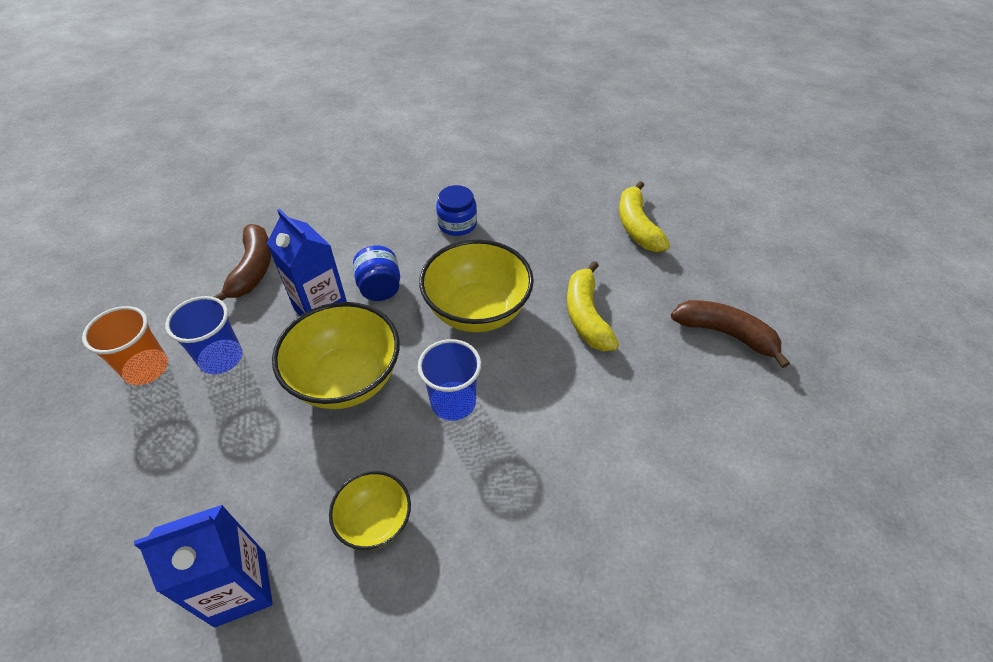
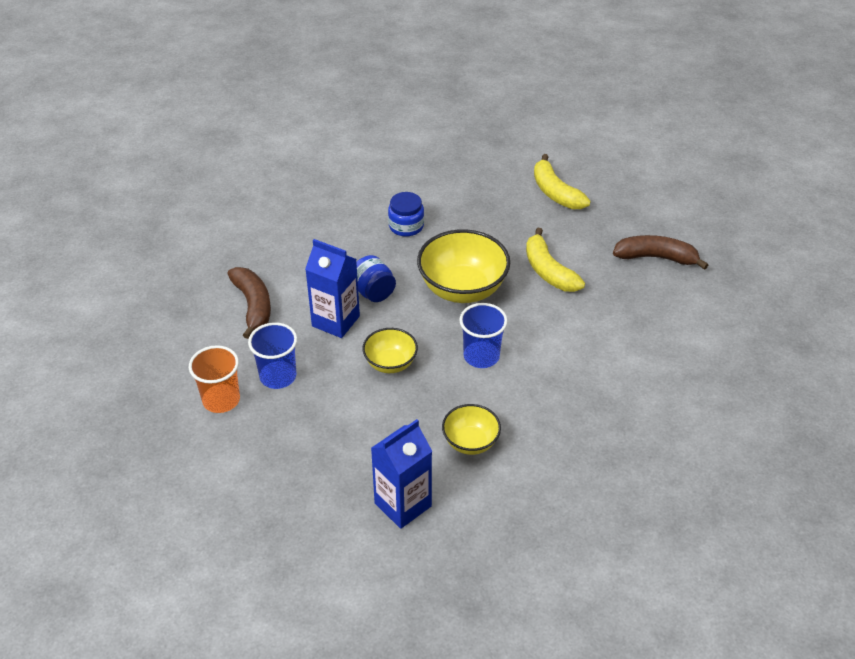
camera: 20 degrees left, 5 degrees down
yellow bowl [272,302,400,409] -> yellow bowl [362,328,418,373], size x0.56

